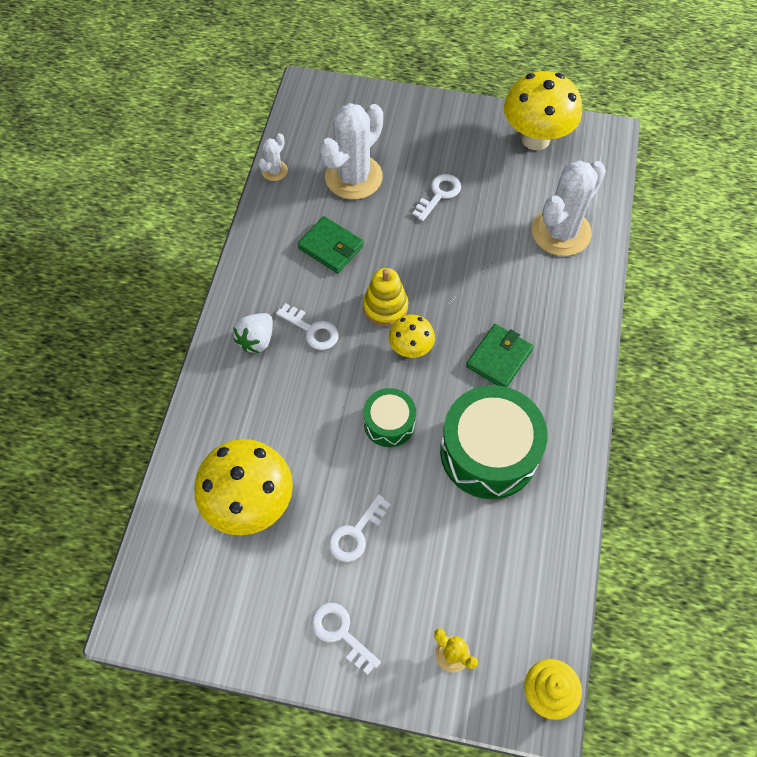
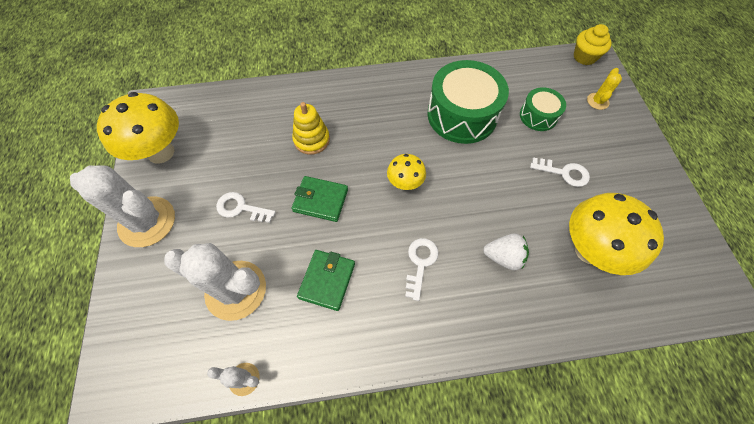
camera: 110 degrees left, 0 degrees up
white strawberry [233,313,273,353] -> white strawberry moved to [483,233,529,270]
white key [311,603,381,675] -> none
yellow stacking toy [363,268,408,326] -> yellow stacking toy moved to [292,102,330,155]
green drum [363,388,416,447] -> green drum moved to [520,87,566,131]
green wallet [466,324,534,387] -> green wallet moved to [291,176,348,222]
white cactus [532,161,606,256] -> white cactus moved to [70,165,175,247]

